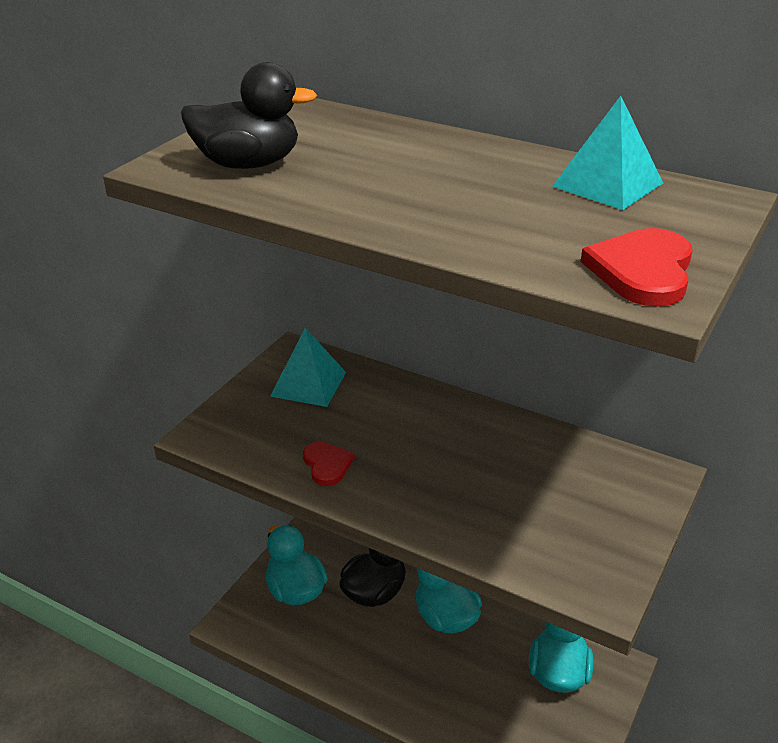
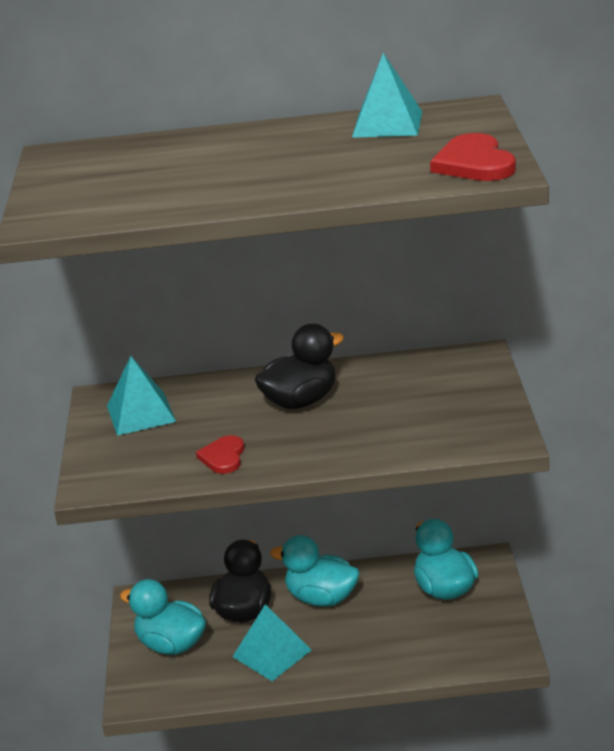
camera: 30 degrees left, 5 degrees down
black duck [181,62,317,169] -> black duck moved to [255,324,344,409]
red heart [303,442,355,486] -> red heart turned 120 degrees counterclockwise [196,435,244,474]
none -> turquoise pyramid [233,604,311,681]

